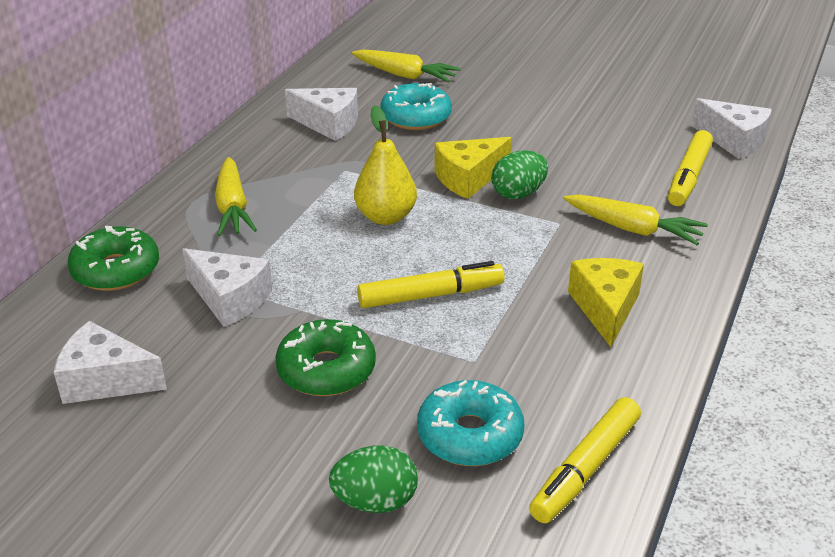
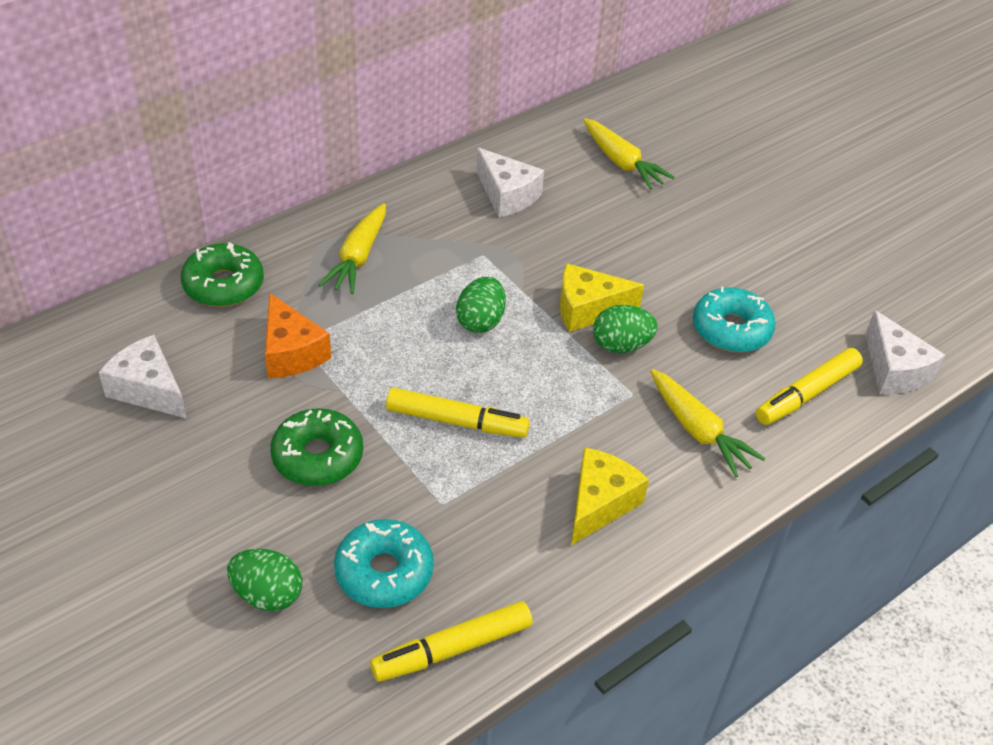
camera: 25 degrees right, 10 degrees up
white cheese [182,248,272,327] -> orange cheese [265,293,331,378]
yellow pear [354,105,417,225] -> green egg [456,277,506,333]
turquoise donut [380,83,452,130] -> turquoise donut moved to [693,287,776,352]

